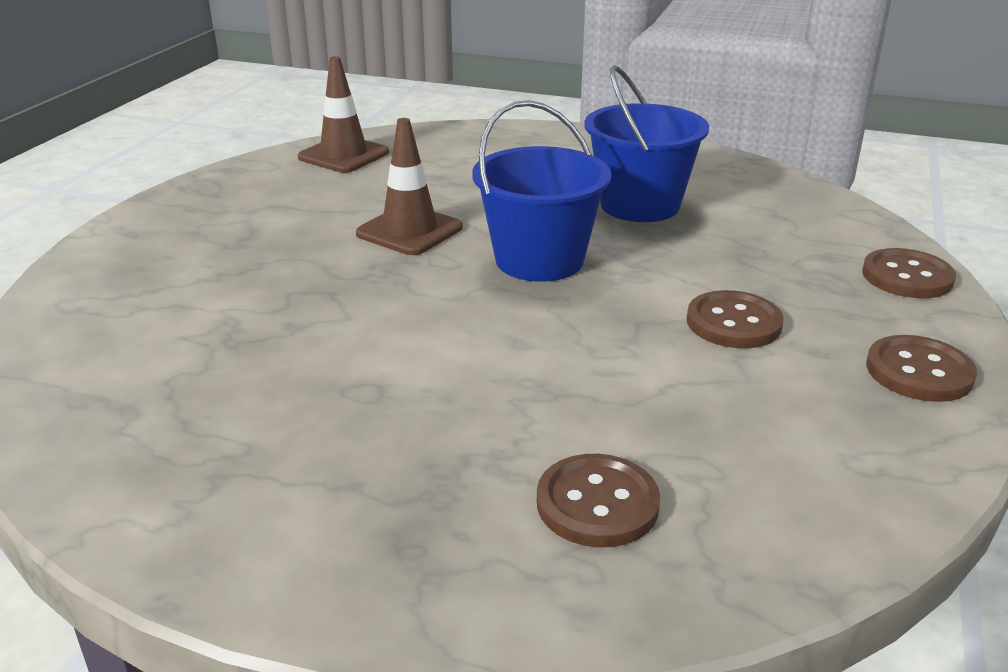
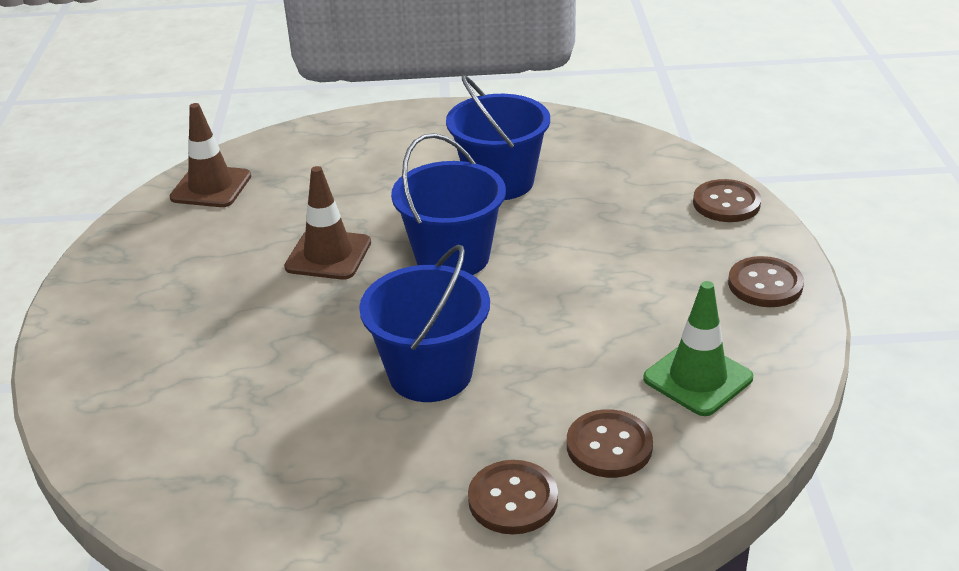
camera: 20 degrees left, 5 degrees up
brown button [687,290,784,348] -> brown button moved to [468,460,558,534]
none -> blue bucket [359,245,490,402]
none -> green traffic cone [643,281,753,416]

